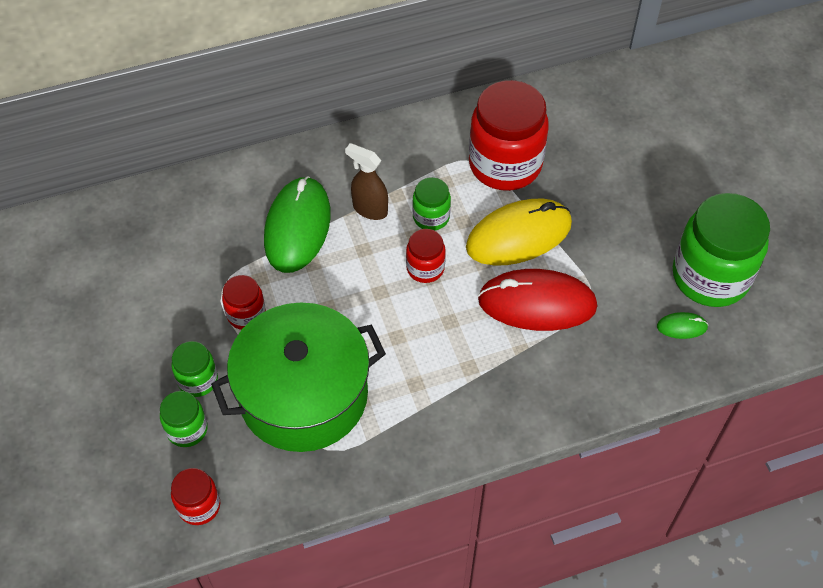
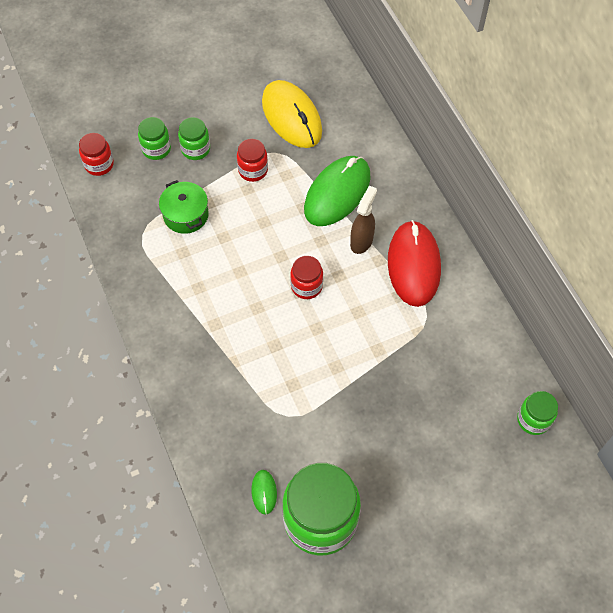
camera: 85 degrees right, 5 degrees up
green pot [211,302,386,452] -> green pot [159,180,209,234], size x0.48
green mouse [264,176,331,273] -> green mouse turned 60 degrees counterclockwise [304,156,371,226]
green jar [412,177,451,231] -> green jar moved to [517,391,558,435]
yellow mouse [466,199,572,266] -> yellow mouse moved to [262,80,322,148]
red jar [469,80,549,191] -> none
red mouse [478,269,597,331] -> red mouse moved to [388,220,441,307]

